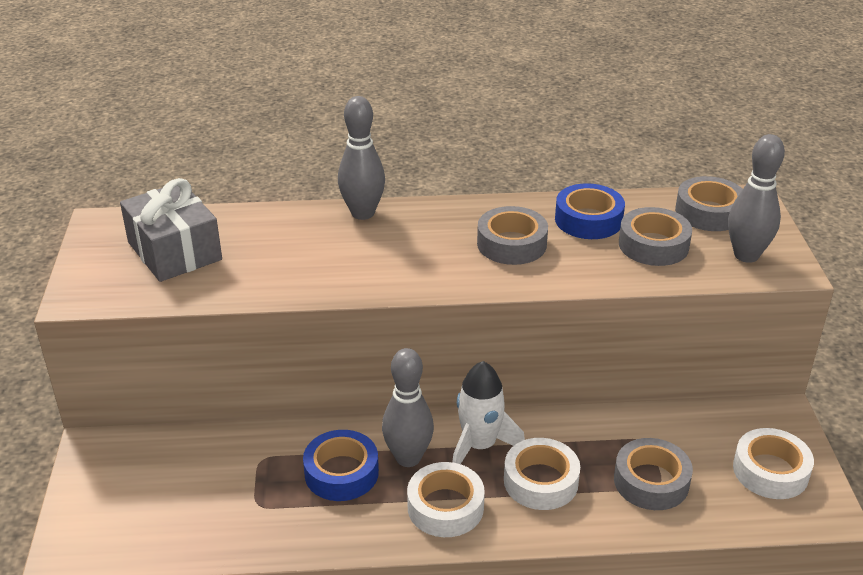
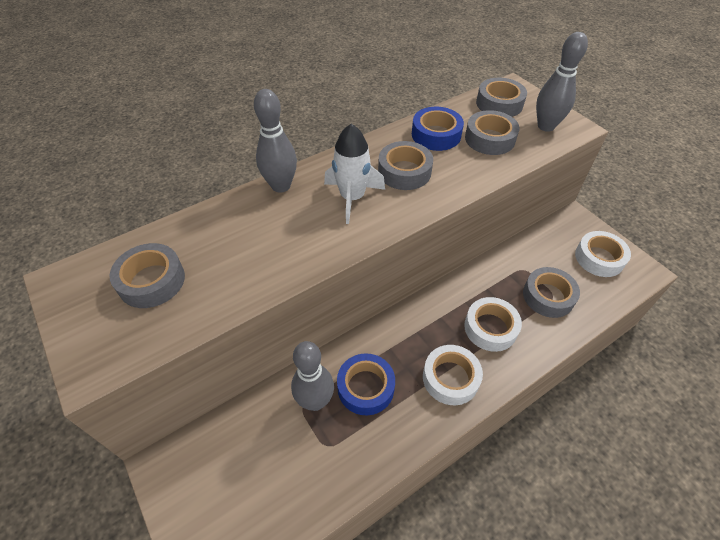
camera: 30 degrees left, 15 degrees up
grey gift [120,178,222,282] -> grey tape [109,243,185,308]
grey bowling pin [382,348,434,467] -> grey bowling pin moved to [291,341,334,411]
white rocket [452,361,525,464] -> white rocket moved to [324,124,385,224]

